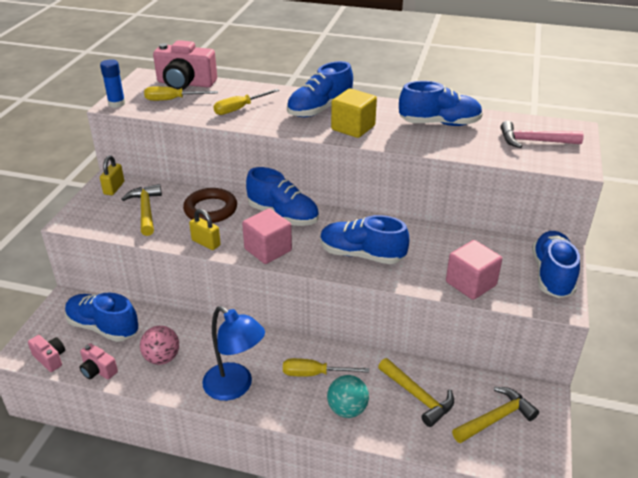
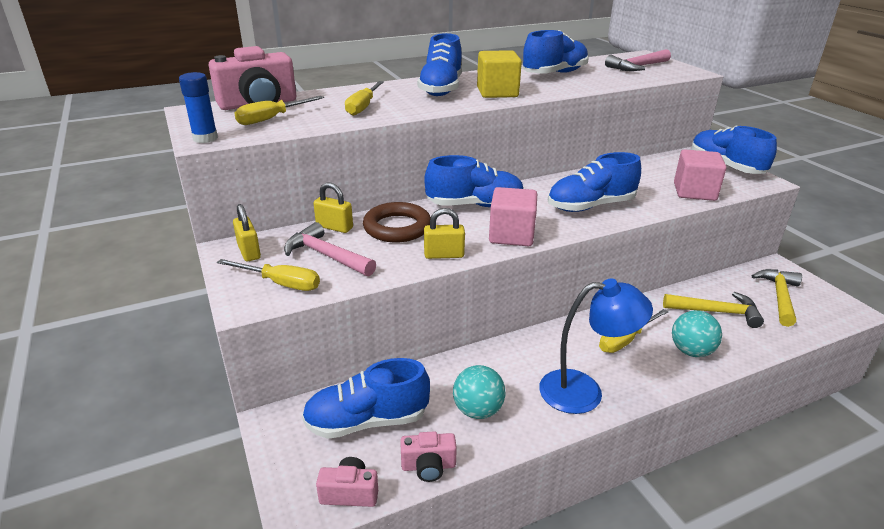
camera: 40 degrees left, 5 degrees down
yellow hammer [122,184,162,236] -> pink hammer [284,222,376,276]
pink ball [140,326,179,365] -> turquoise ball [453,365,506,419]
none -> yellow screwdriver [217,259,320,291]
none -> yellow padlock [313,183,353,233]

